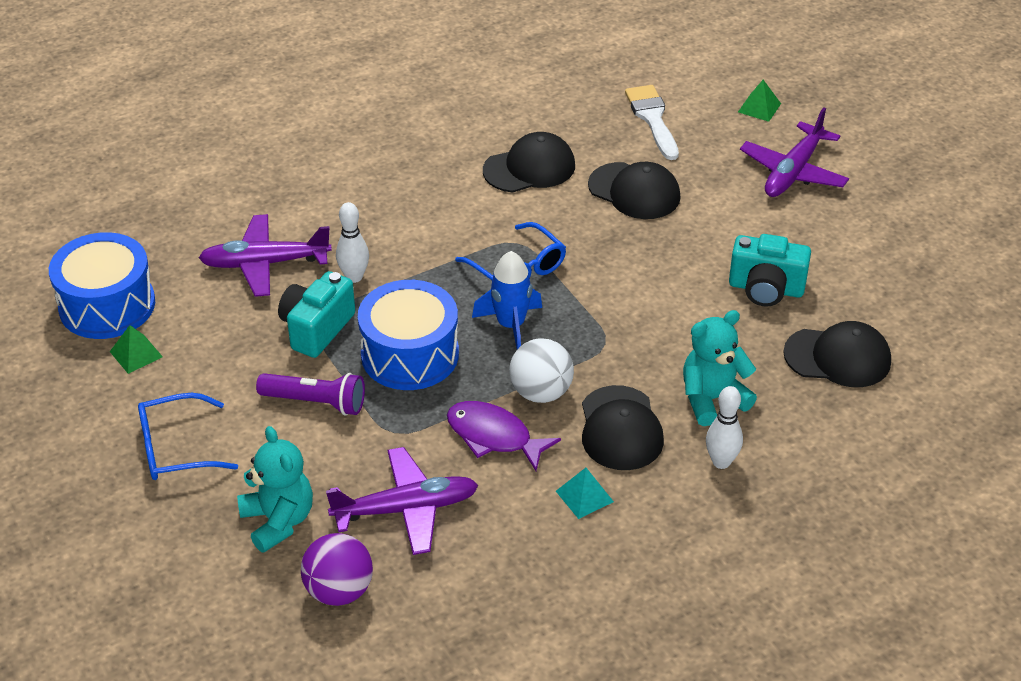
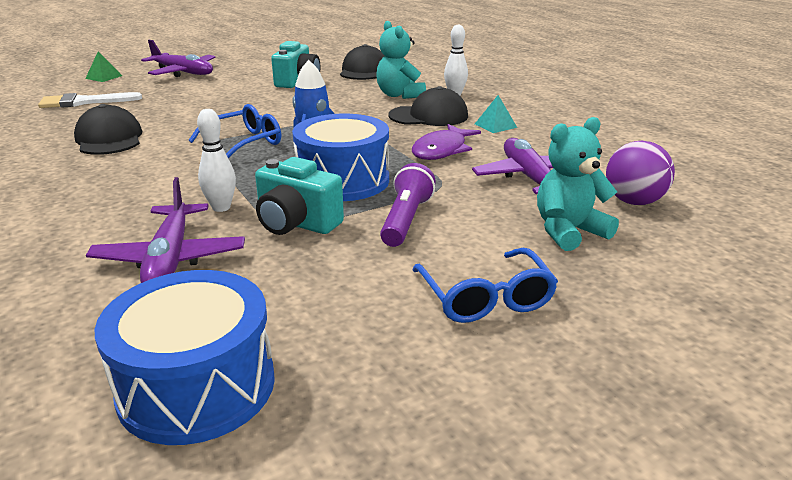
camera: 90 degrees left, 15 degrees down
green pyramid [110,325,163,374] -> none
white ball [509,338,574,403] -> none
black cap [588,162,681,219] -> none

